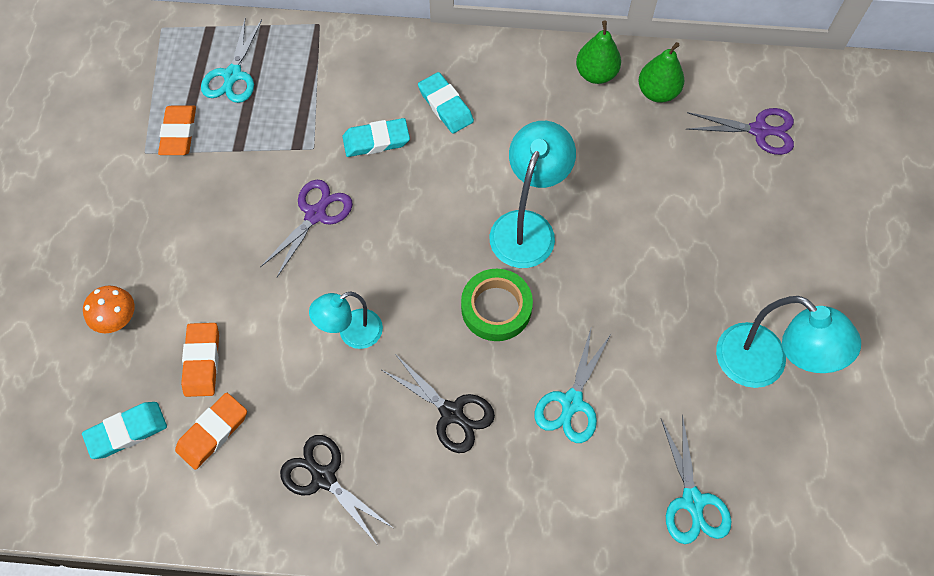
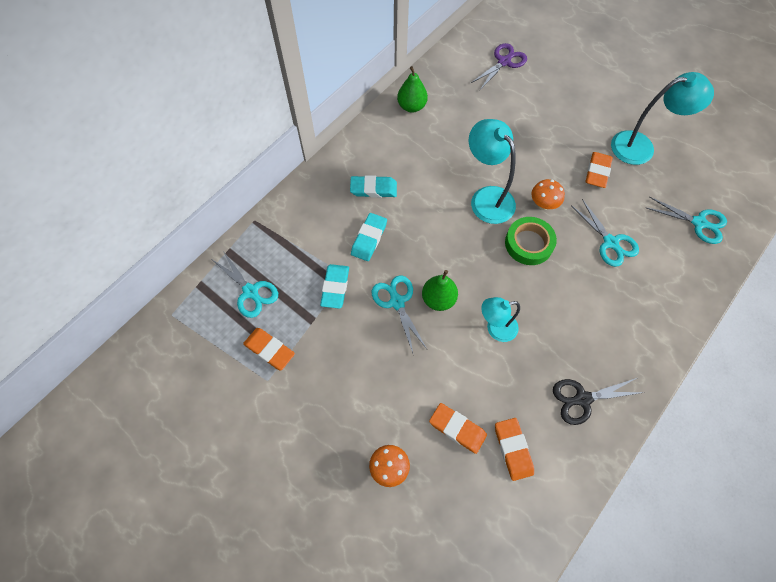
camera: 55 degrees left, 0 degrees up
turquoise eraser [82,402,167,459] -> turquoise eraser moved to [320,264,349,309]
purple scissors [260,180,353,277] -> turquoise scissors [372,275,427,353]
turquoise lamp [309,292,383,349] -> turquoise lamp turned 75 degrees clockwise [481,297,520,342]
black scissors [382,354,495,453] -> none
green pear [638,42,684,103] -> green pear moved to [422,270,458,311]
none -> orange mushroom [531,179,565,210]
none -> orange eraser [585,152,613,188]

